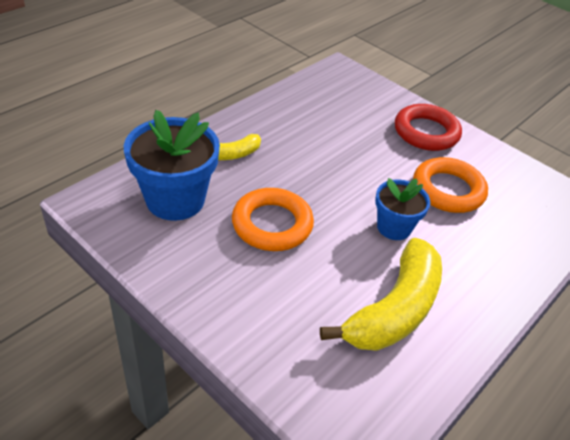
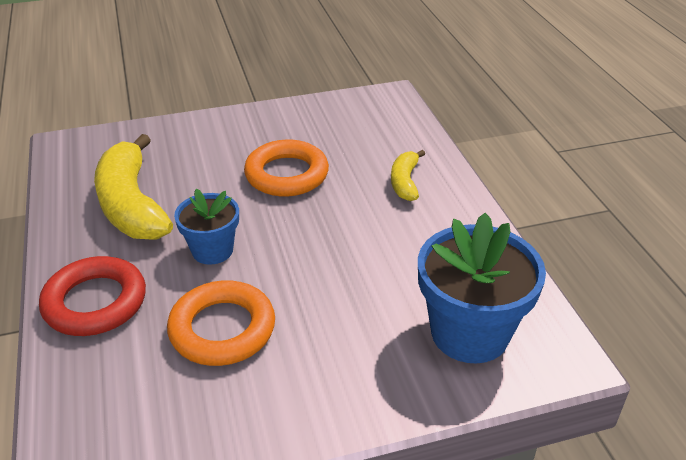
camera: 125 degrees right, 5 degrees down
blue flower pot [124,110,220,221] -> blue flower pot moved to [418,213,546,364]
red ring [395,104,462,151] -> red ring moved to [39,256,146,336]

